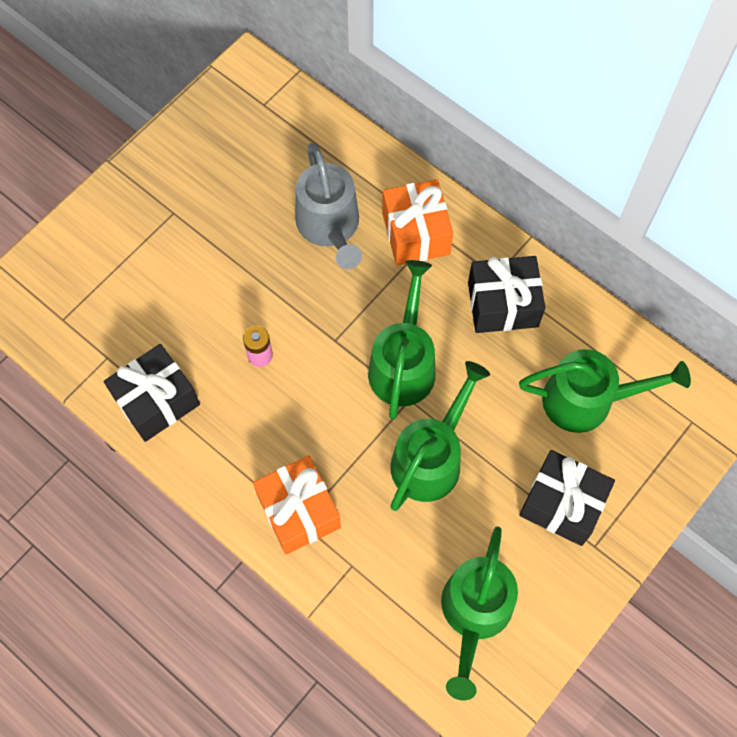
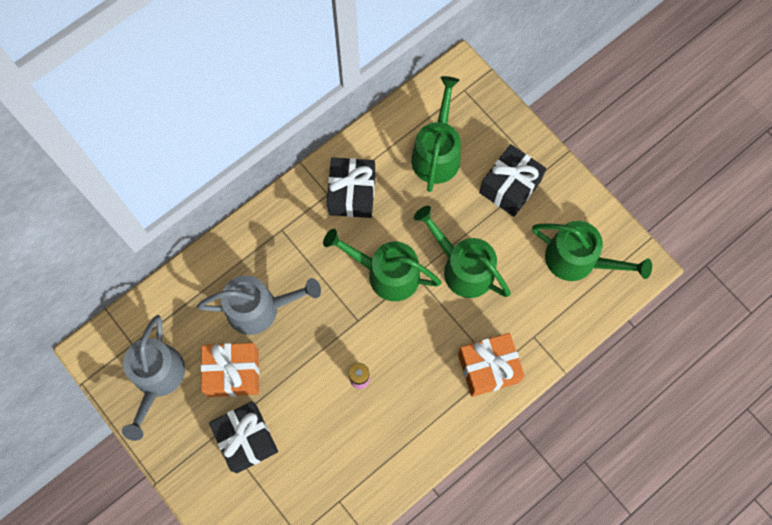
camera: 80 degrees left, 5 degrees up
black gift [104,344,200,442] -> black gift moved to [209,401,278,473]
orange gift [382,179,453,266] -> orange gift moved to [201,343,259,397]
none -> grey watering can [122,315,185,441]

